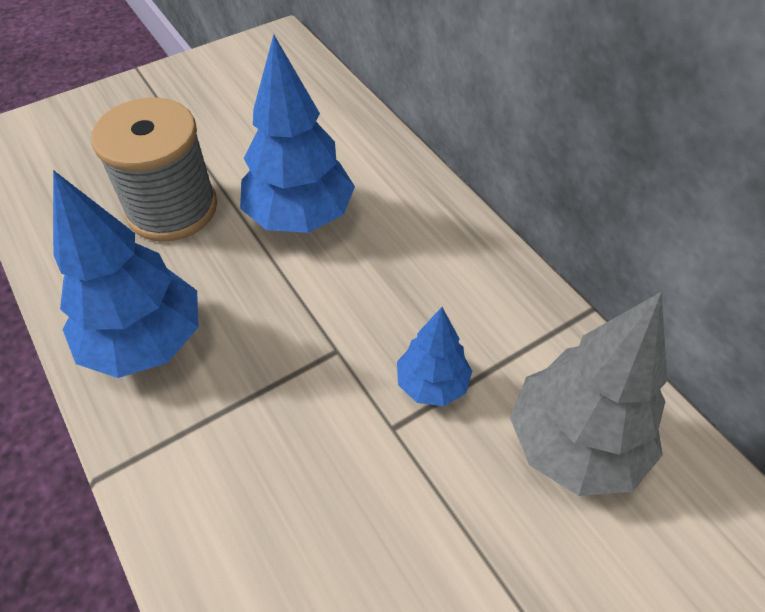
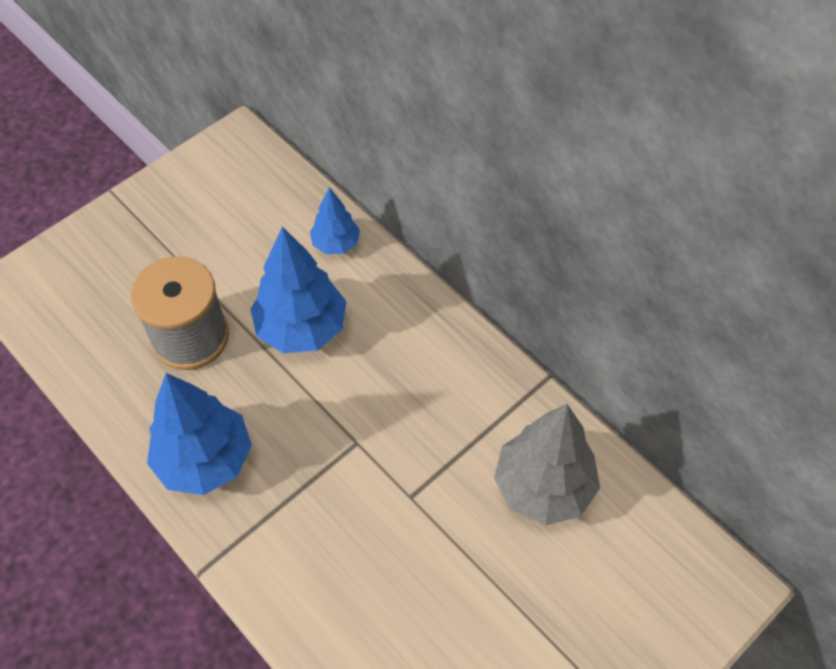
camera: 10 degrees left, 5 degrees up
blue tree [397,307,472,406] -> blue tree moved to [310,187,360,254]

